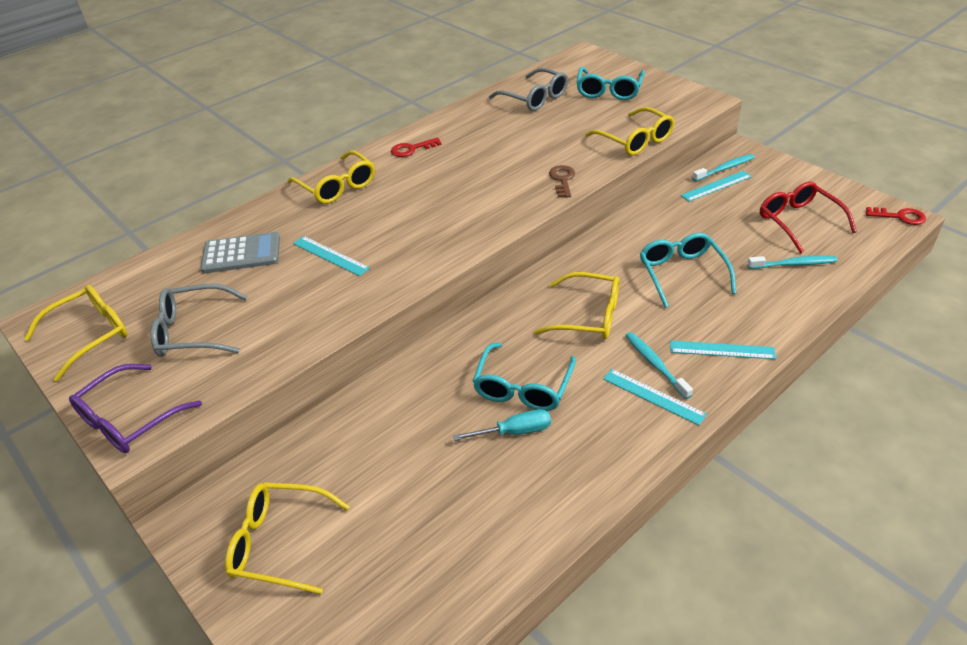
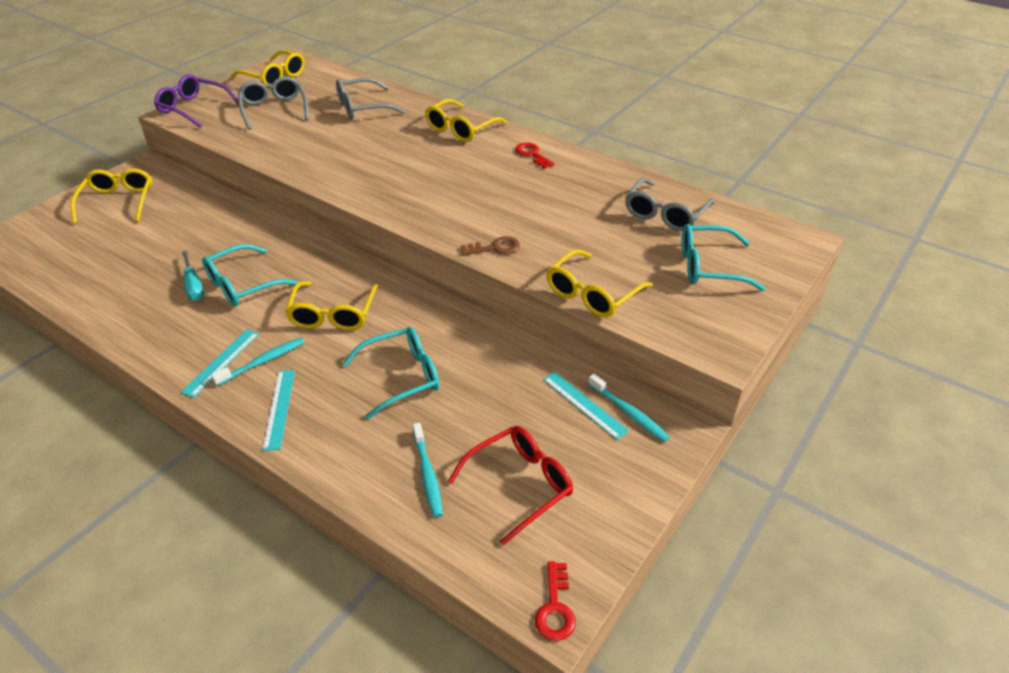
camera: 75 degrees right, 0 degrees up
grey calculator [201,232,280,273] -> grey glasses [336,78,405,119]
turquoise ruler [293,236,370,276] -> none
turquoise glasses [473,342,576,411] -> turquoise glasses turned 45 degrees counterclockwise [202,244,298,306]

